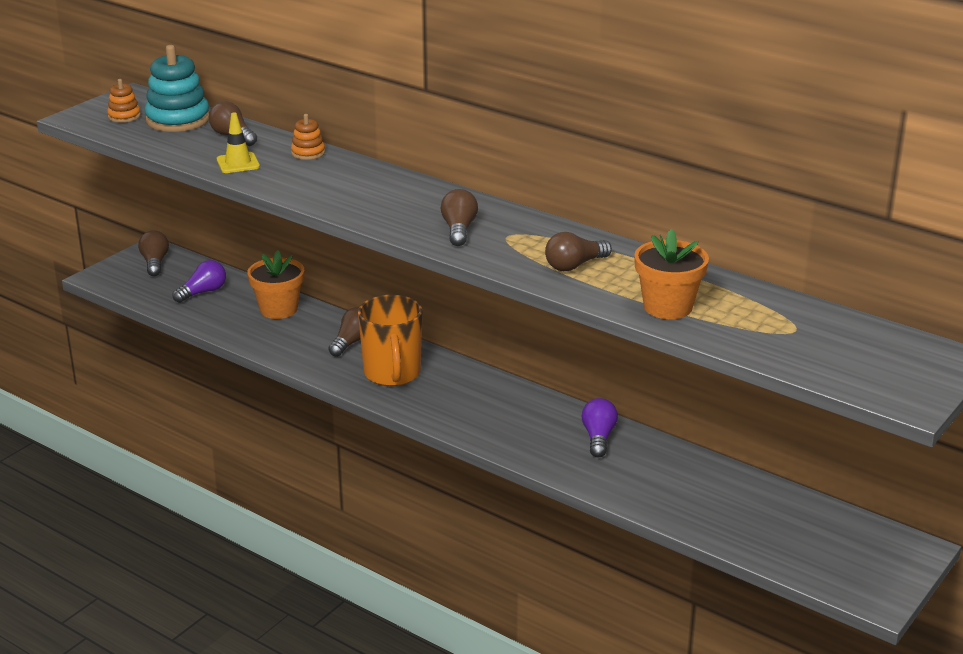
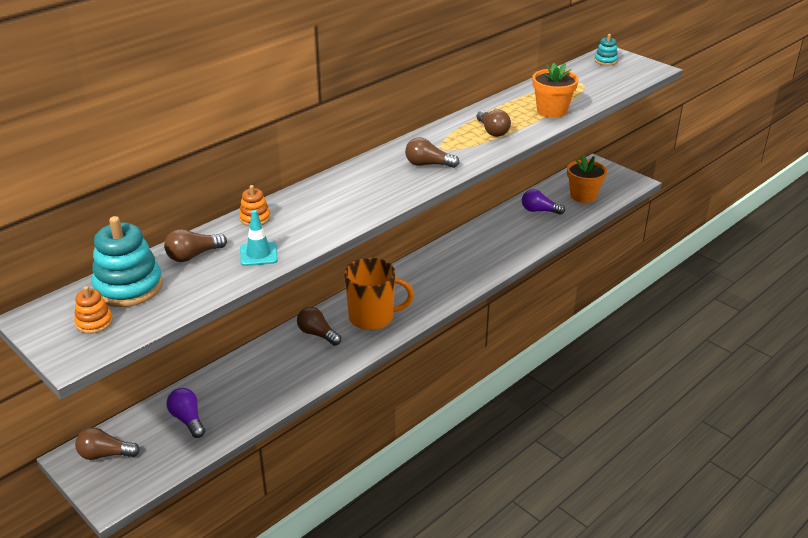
camera: 80 degrees left, 5 degrees up
yellow traffic cone [217,113,260,173] -> turquoise traffic cone [240,210,278,266]
orange flower pot [247,250,304,319] -> orange flower pot moved to [567,155,607,203]
purple light bulb [581,398,618,457] -> purple light bulb moved to [522,189,565,215]
none -> turquoise stacking toy [594,34,618,66]

